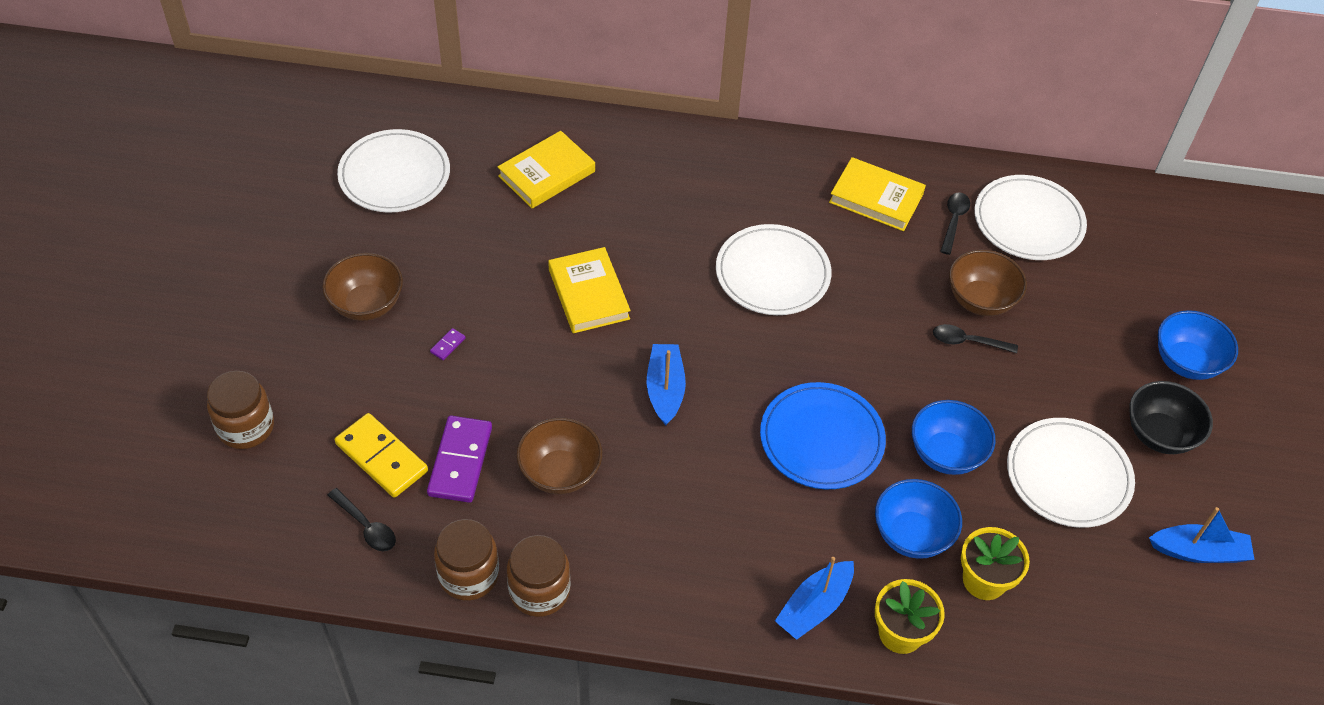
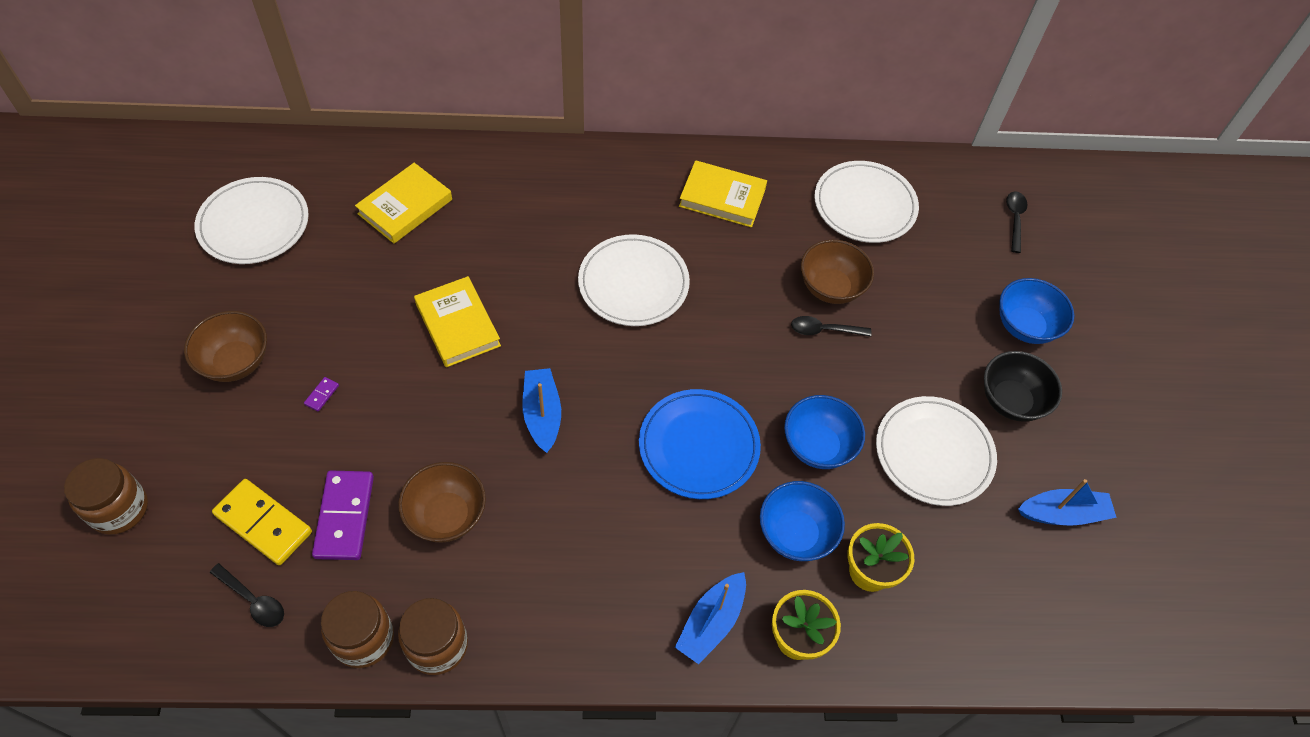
camera: 10 degrees left, 5 degrees up
black spoon [940,192,970,255] -> black spoon moved to [1006,192,1028,253]

